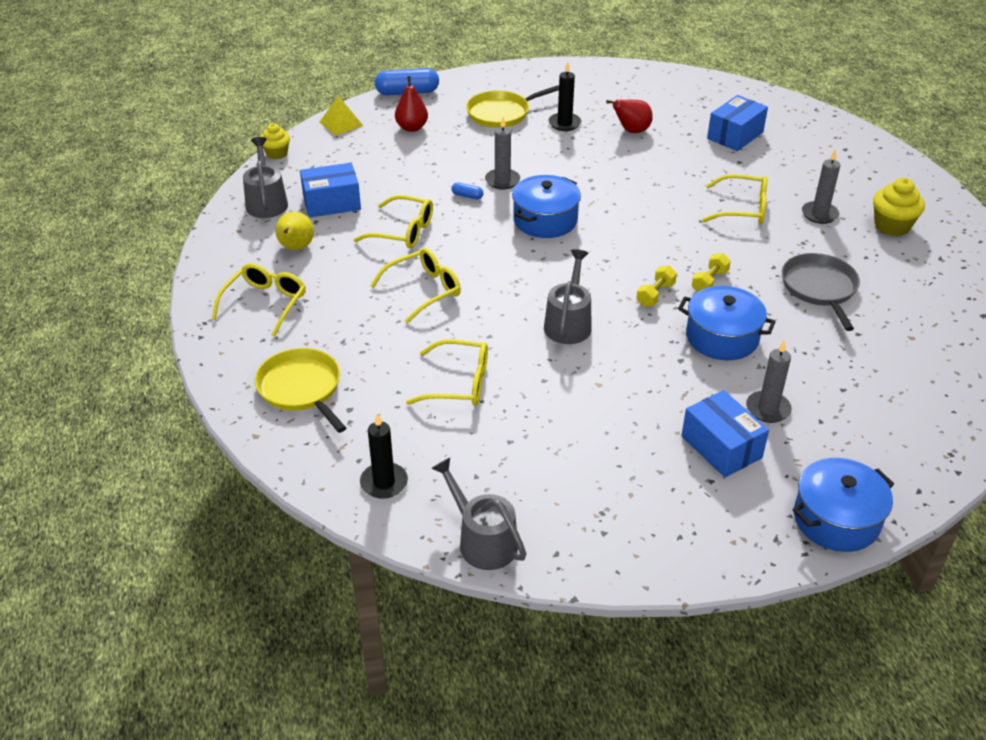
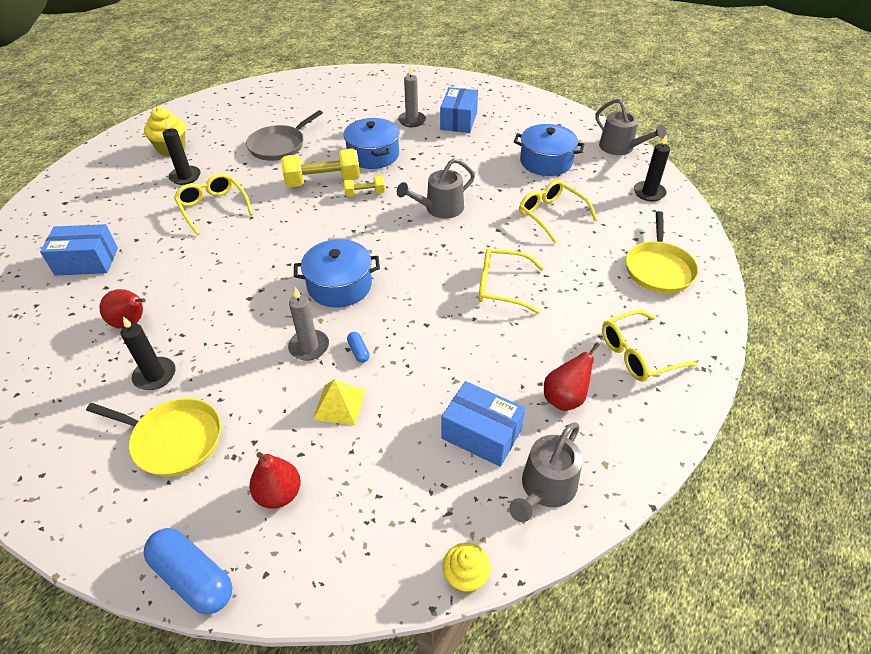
camera: 135 degrees left, 5 degrees up
yellow pear [275,212,314,250] -> red pear [544,342,600,411]
yellow pyramid [320,96,363,136] -> yellow pyramid moved to [313,379,365,425]
yellow glasses [353,195,433,248] -> none
grey watering can [431,458,526,570] -> grey watering can turned 45 degrees counterclockwise [595,99,666,155]
yellow dumbbell [692,253,731,292] -> yellow dumbbell [281,148,360,187], size x1.89
blue pot [793,458,894,552] -> blue pot moved to [514,124,584,176]
grey candle [802,149,840,224] -> black candle [163,119,201,185]

